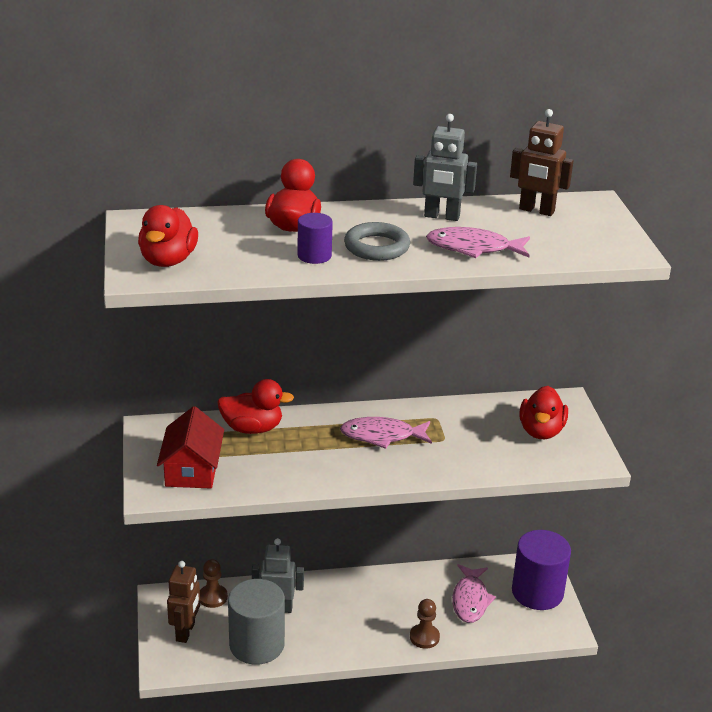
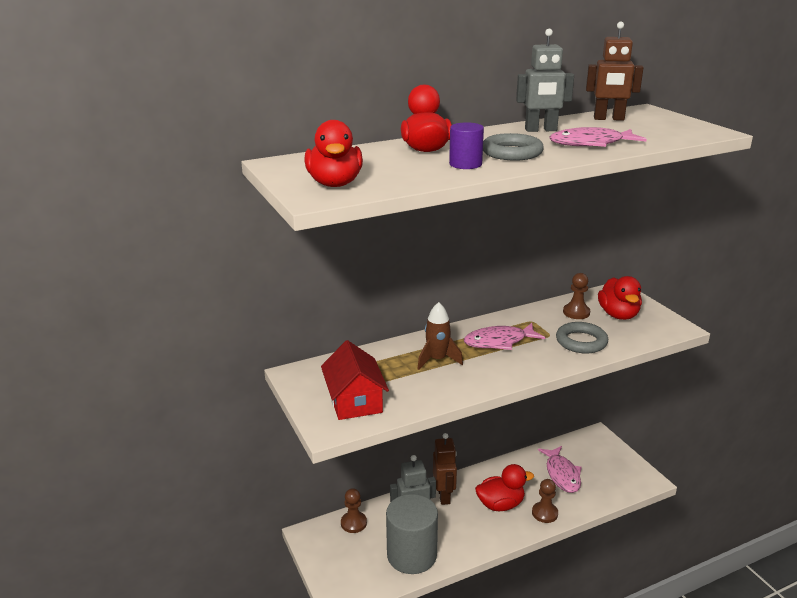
camera: 15 degrees left, 5 degrees down
brown robot [167,561,200,643] -> brown robot moved to [433,433,457,505]
red duck [217,379,294,434] -> red duck moved to [475,464,534,511]
purple cylinder [512,530,571,610] -> none
none -> brown rocket [417,302,463,370]
none -> grey ring [556,322,608,354]
none -> brown pawn [563,273,590,319]

